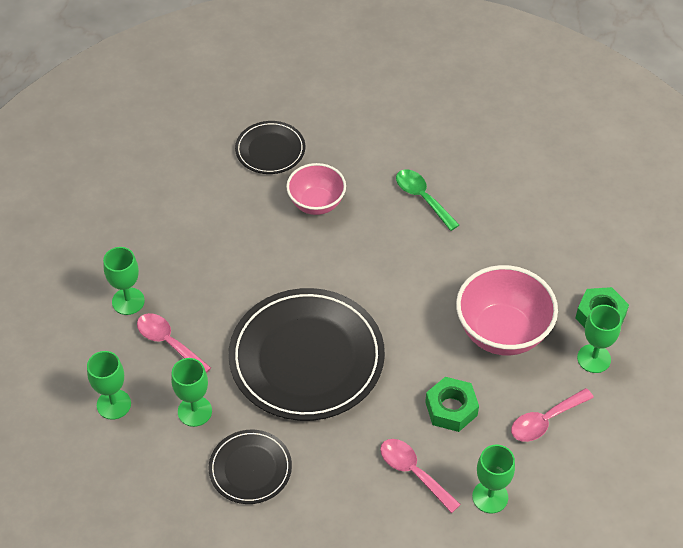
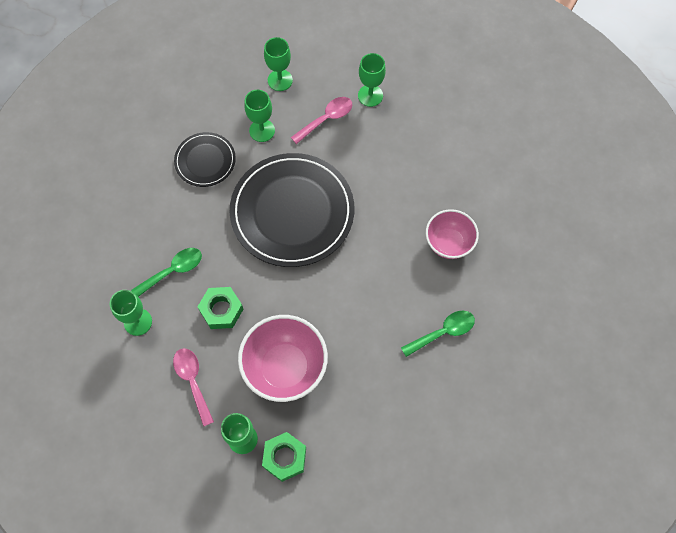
camera: 100 degrees right, 15 degrees up
black plate [235,121,305,174] -> none
pink spoon [380,439,461,513] -> green spoon [131,248,202,297]

